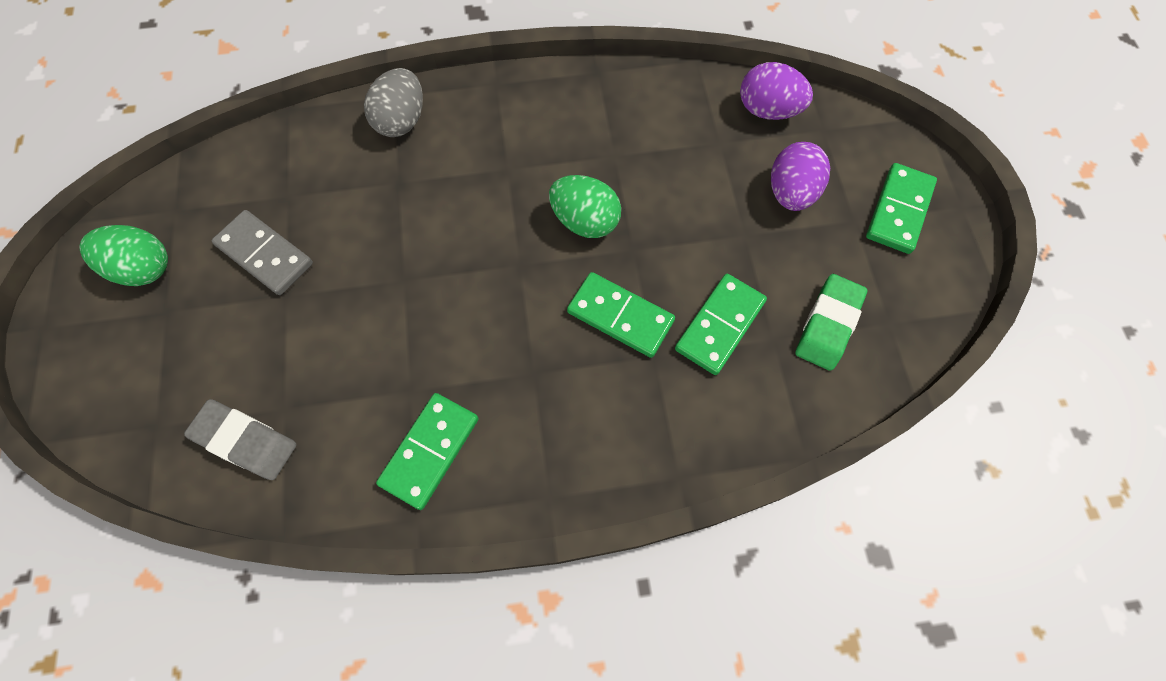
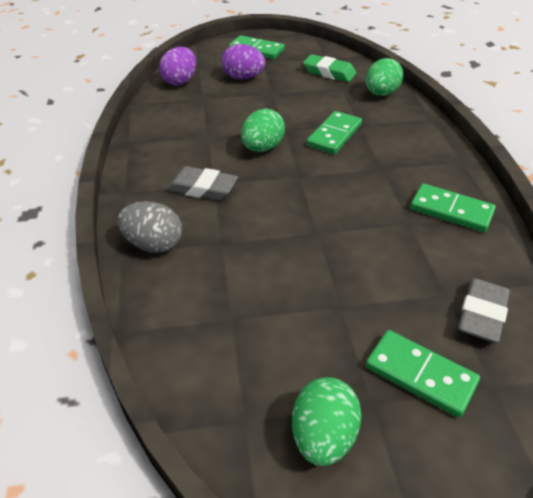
camera: 90 degrees left, 25 degrees down
grey domino [212,210,313,295] -> none
green domino [675,274,767,375] -> green domino moved to [366,330,480,418]
none -> grey eraser [167,166,238,200]
none -> green egg [366,58,403,96]

